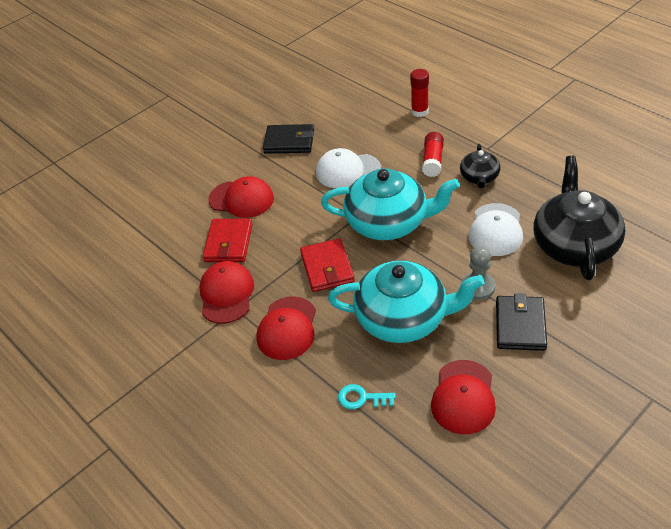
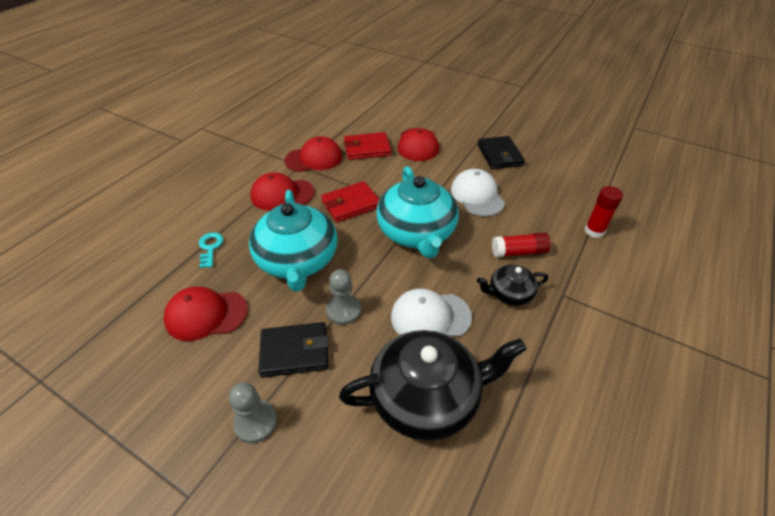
camera: 70 degrees right, 0 degrees up
none -> grey pawn [229,382,277,443]

